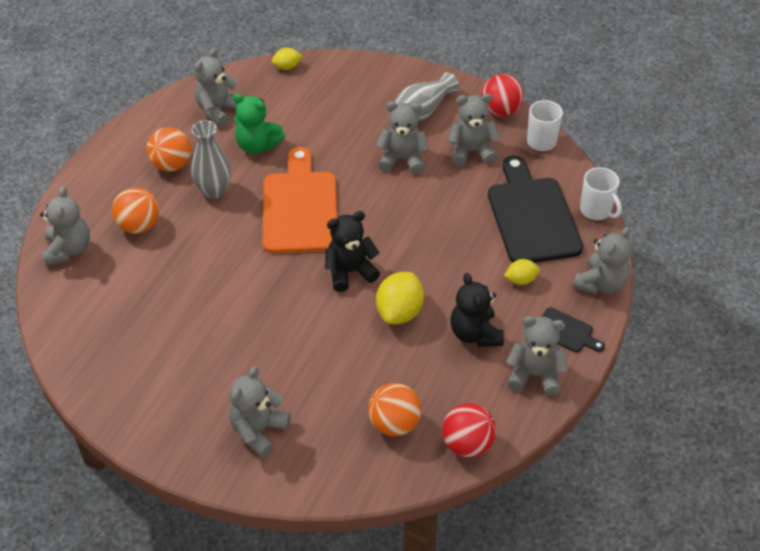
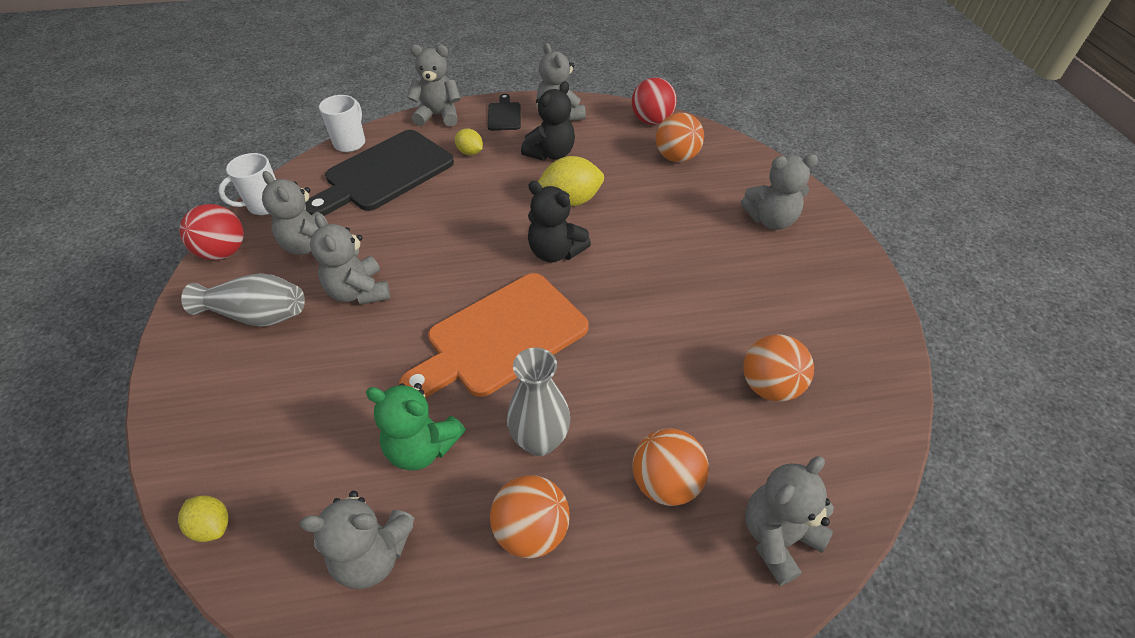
camera: 125 degrees left, 0 degrees up
green teddy bear [233,93,285,154] -> green teddy bear turned 120 degrees clockwise [366,383,466,471]
none -> orange ball [743,335,814,402]

